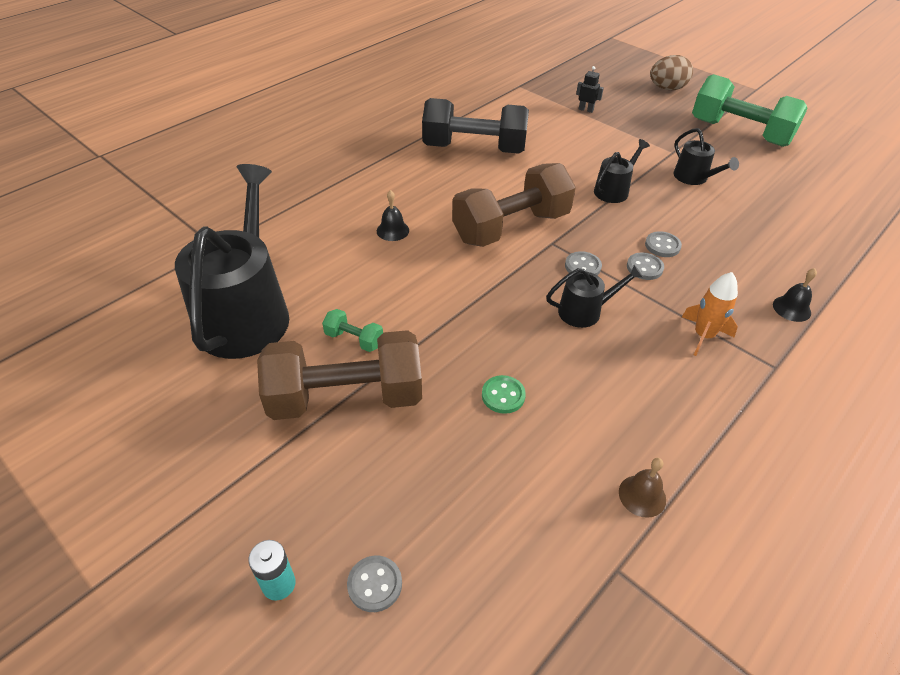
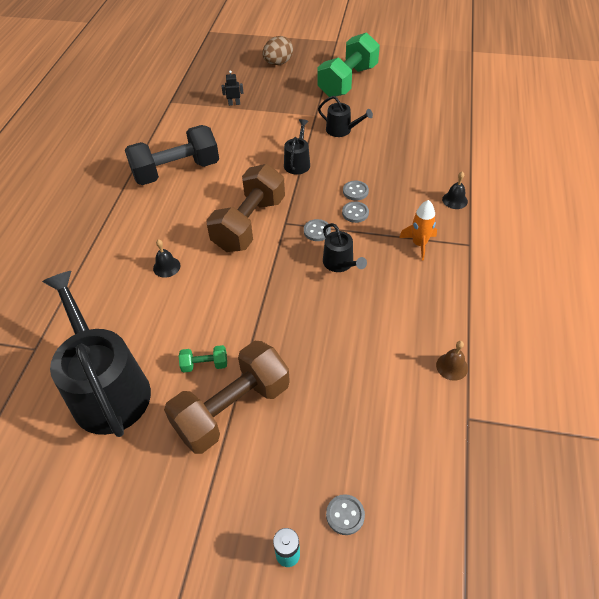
camera: 30 degrees left, 5 degrees up
green button [482,375,526,414] -> none
black watering can [546,265,643,328] -> black watering can turned 105 degrees clockwise [323,223,367,272]
green dumbbell [692,74,808,147] -> green dumbbell turned 60 degrees counterclockwise [317,32,380,97]

